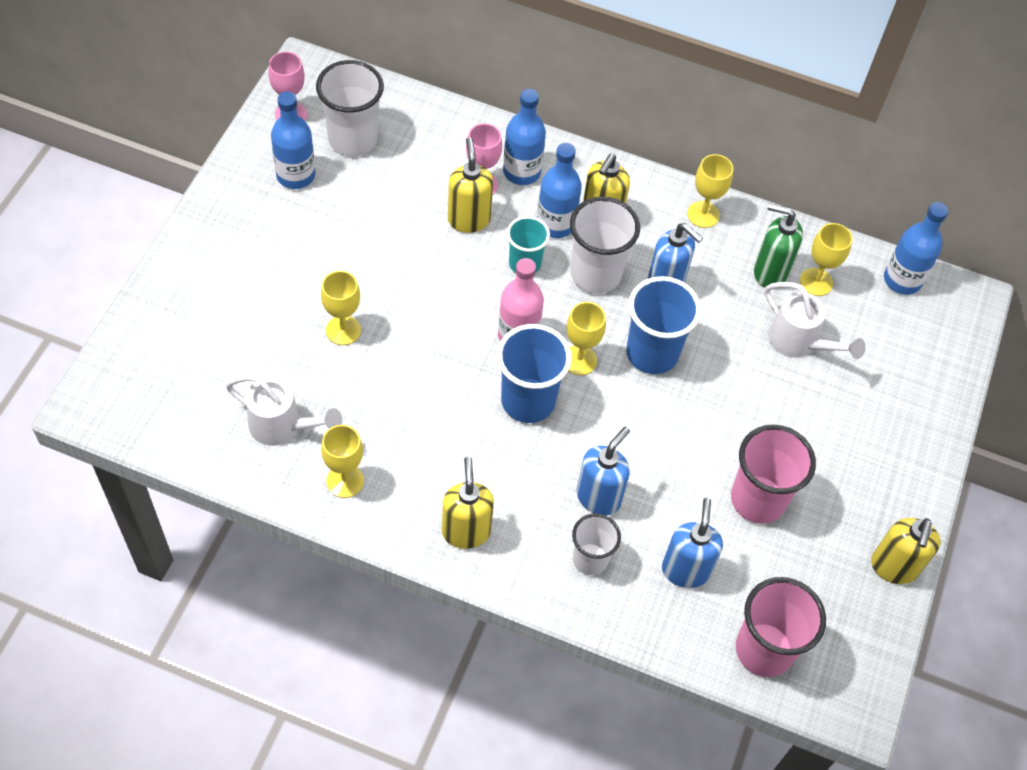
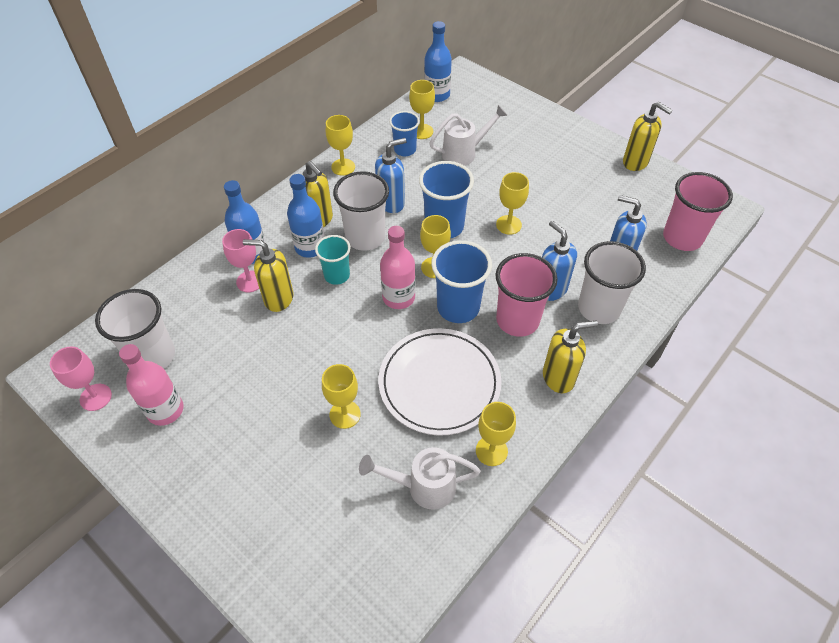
camera: 65 degrees left, 5 degrees down
white watering can [226,375,342,446] -> white watering can turned 135 degrees counterclockwise [359,447,481,510]
blue bottle [271,91,315,189] -> pink bottle [119,344,184,426]
yellow soap dispenser [442,457,494,549] -> yellow soap dispenser turned 150 degrees clockwise [543,321,598,393]
white cup [572,513,621,575] -> white cup [578,241,646,324], size x1.60
pink cup [731,425,816,524] -> pink cup moved to [495,253,558,337]
green soap dispenser [754,203,803,287] -> blue cup [389,111,420,156]
none -> white plate [378,328,502,436]
none -> yellow goblet [496,172,529,235]

